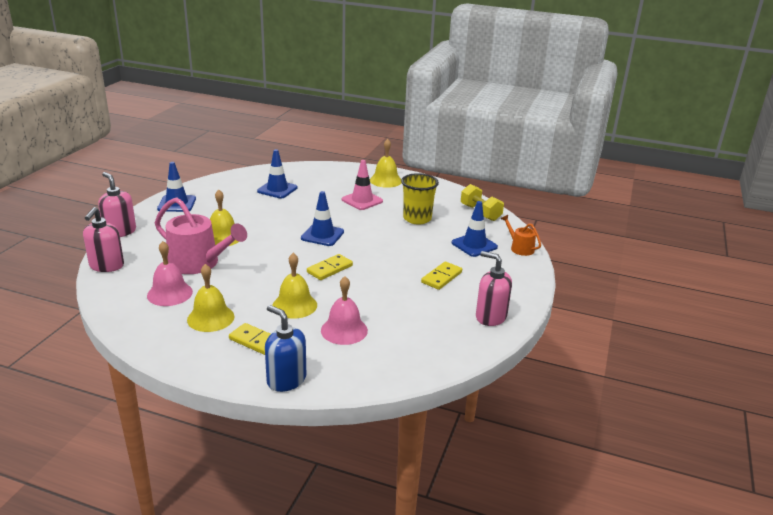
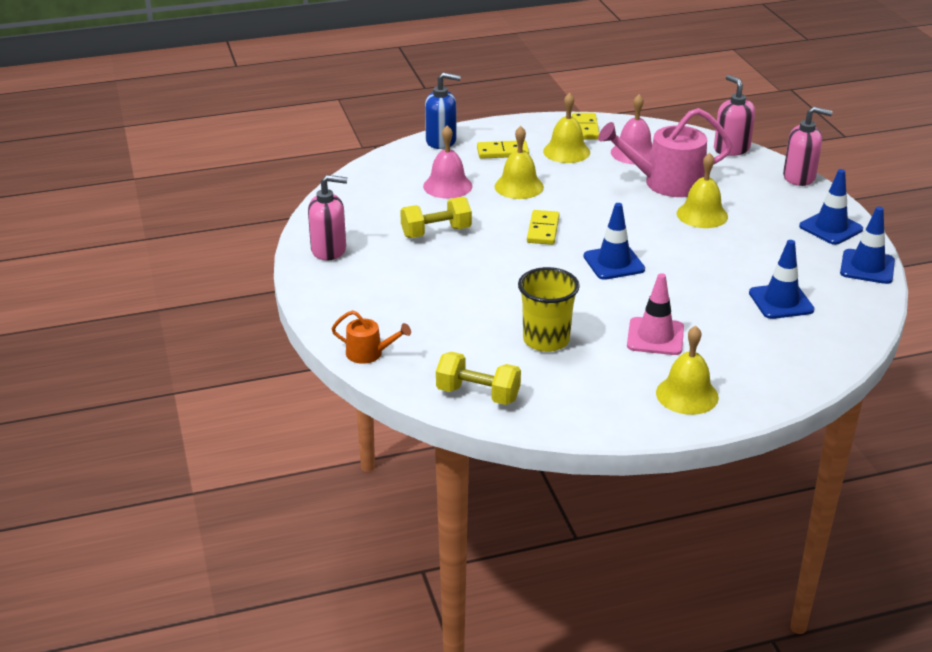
camera: 145 degrees right, 5 degrees up
yellow domino [421,261,462,290] -> yellow domino moved to [572,113,599,140]
blue traffic cone [451,201,498,257] -> blue traffic cone moved to [840,207,895,284]
none -> yellow dumbbell [400,197,472,238]

